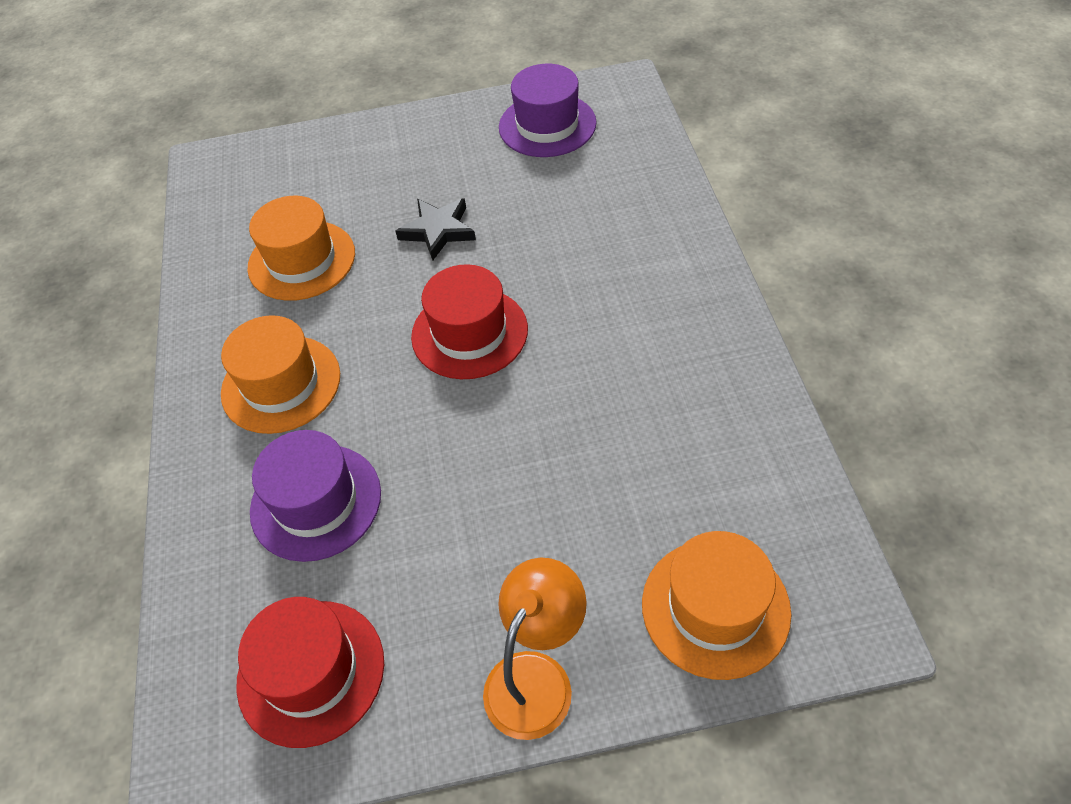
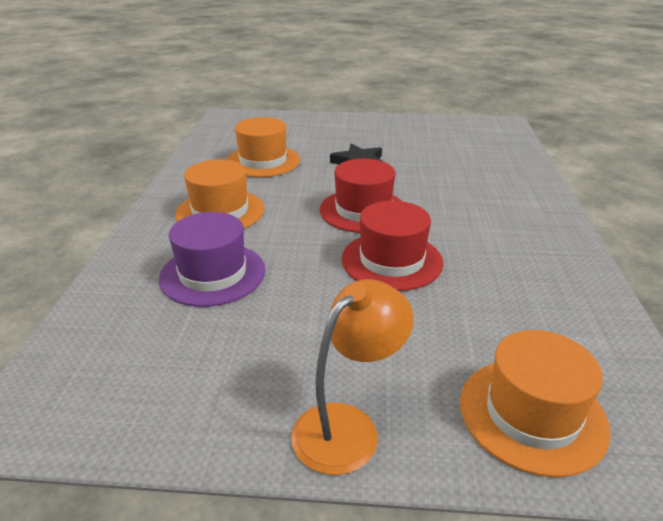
camera: 10 degrees right, 20 degrees down
red hat [236,597,384,748] -> red hat moved to [341,201,443,291]
purple hat [499,64,597,157] -> none

